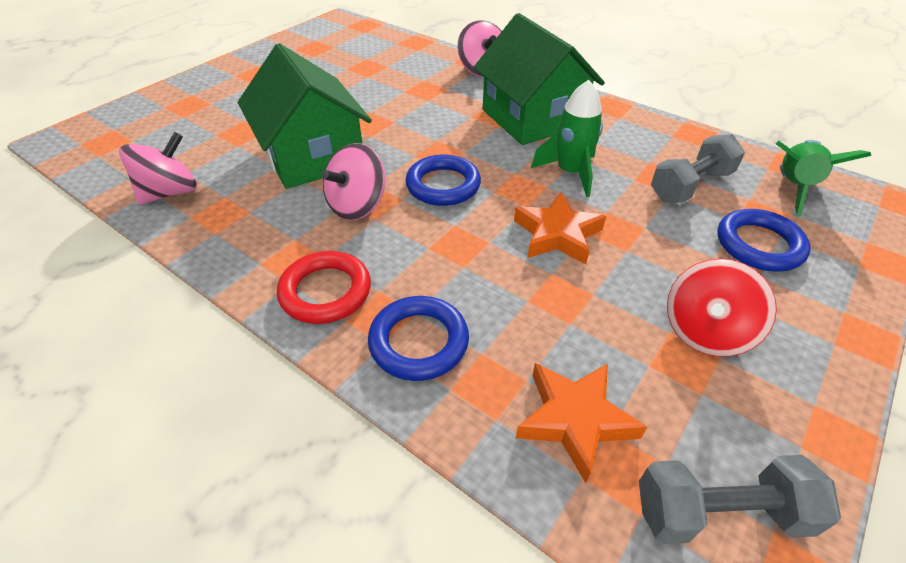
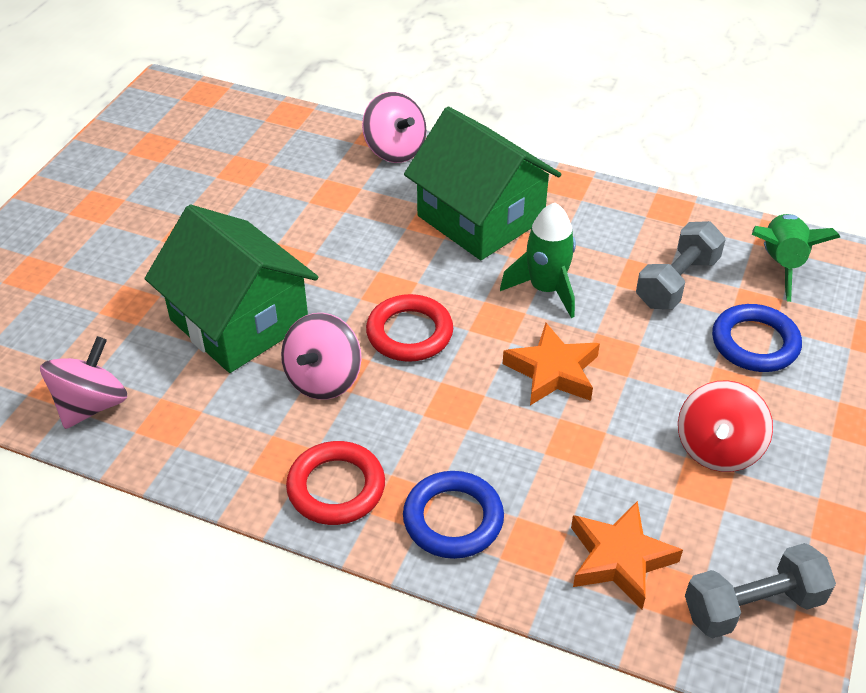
camera: 15 degrees left, 0 degrees up
blue ring [405,154,481,206] -> red ring [366,294,453,362]

